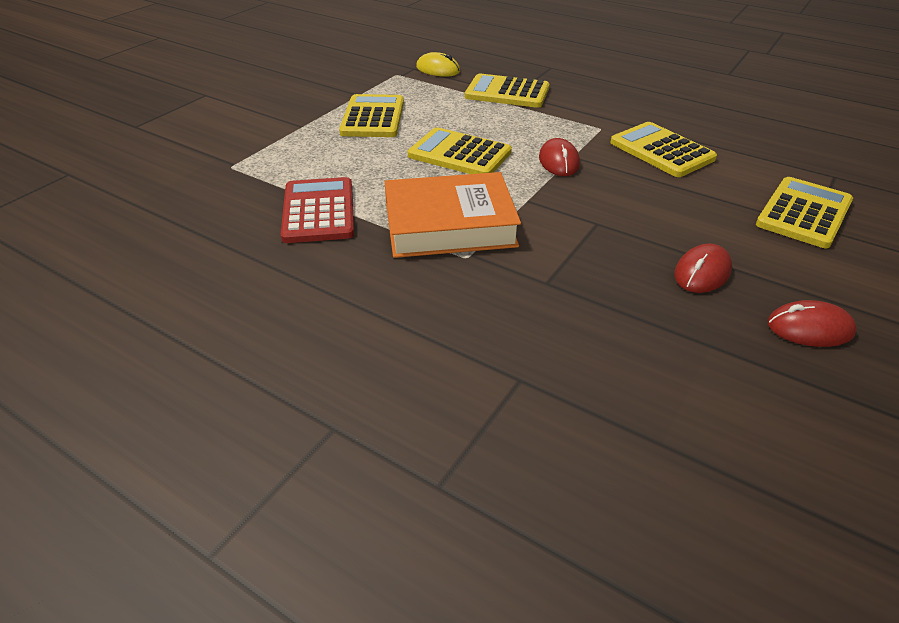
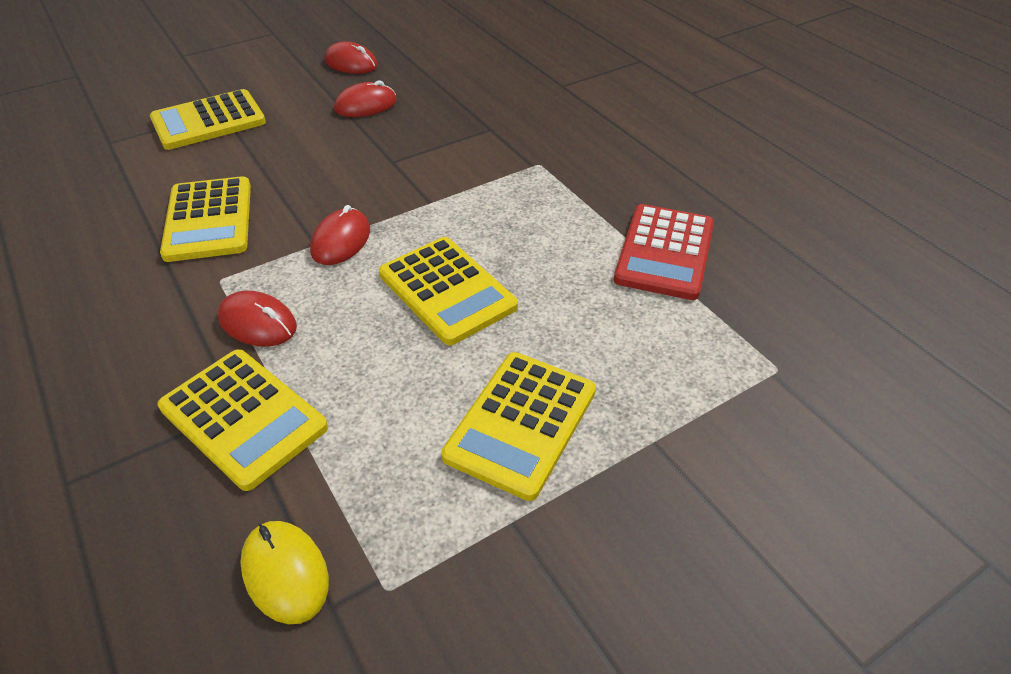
camera: 155 degrees left, 5 degrees up
orange book [385,172,521,258] -> none
none -> red mouse [218,290,297,347]

